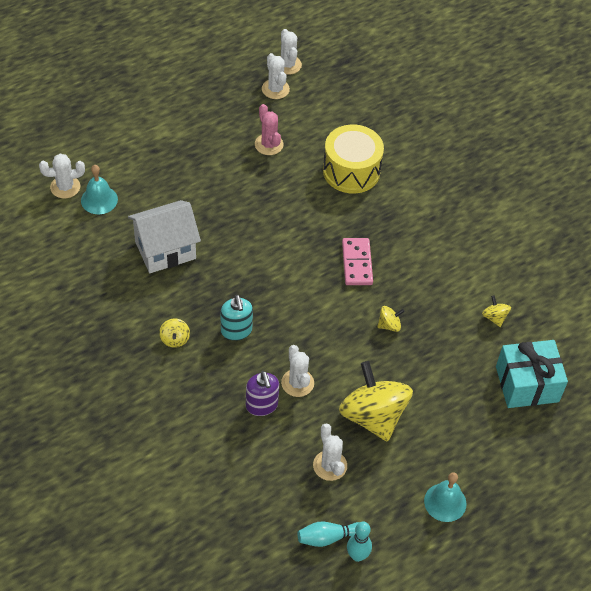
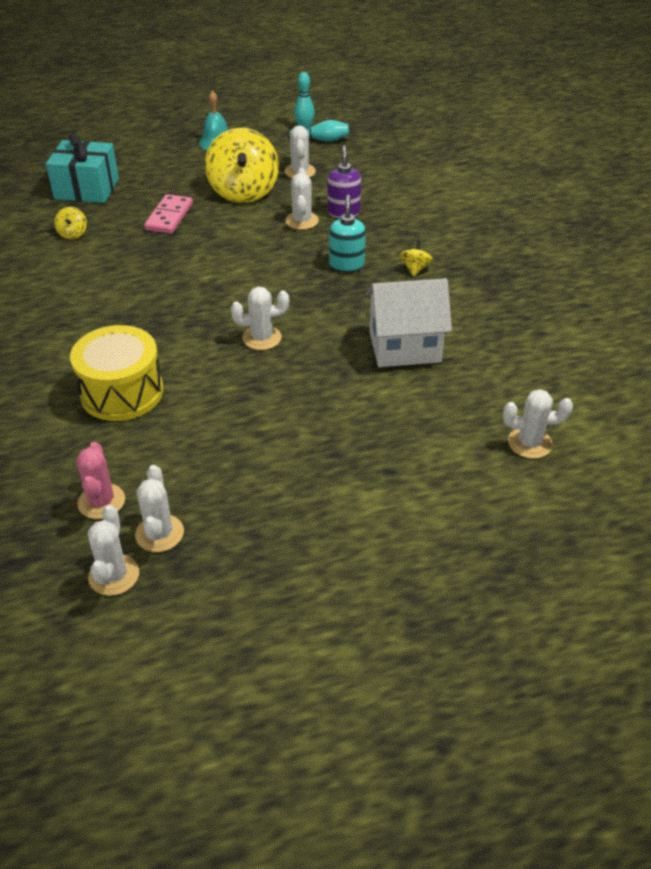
camera: 160 degrees left, 10 degrees down
turquoise bell [81,165,118,214] -> none
pink cactus [255,104,283,155] -> pink cactus moved to [76,442,125,519]
pink domino [342,238,373,285] -> pink domino moved to [144,194,193,234]
yellow spinning top [377,306,404,332] -> none
none -> white cactus [231,286,289,350]

